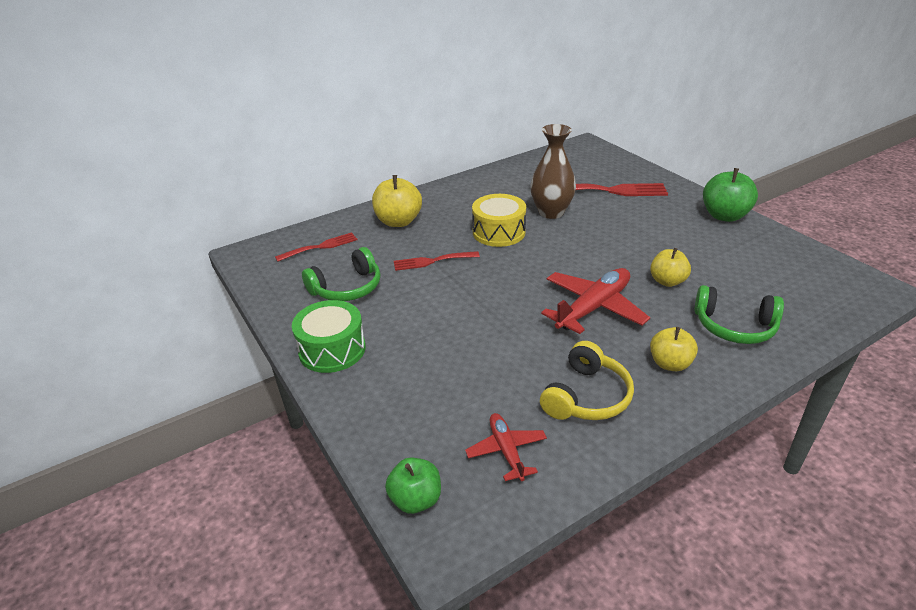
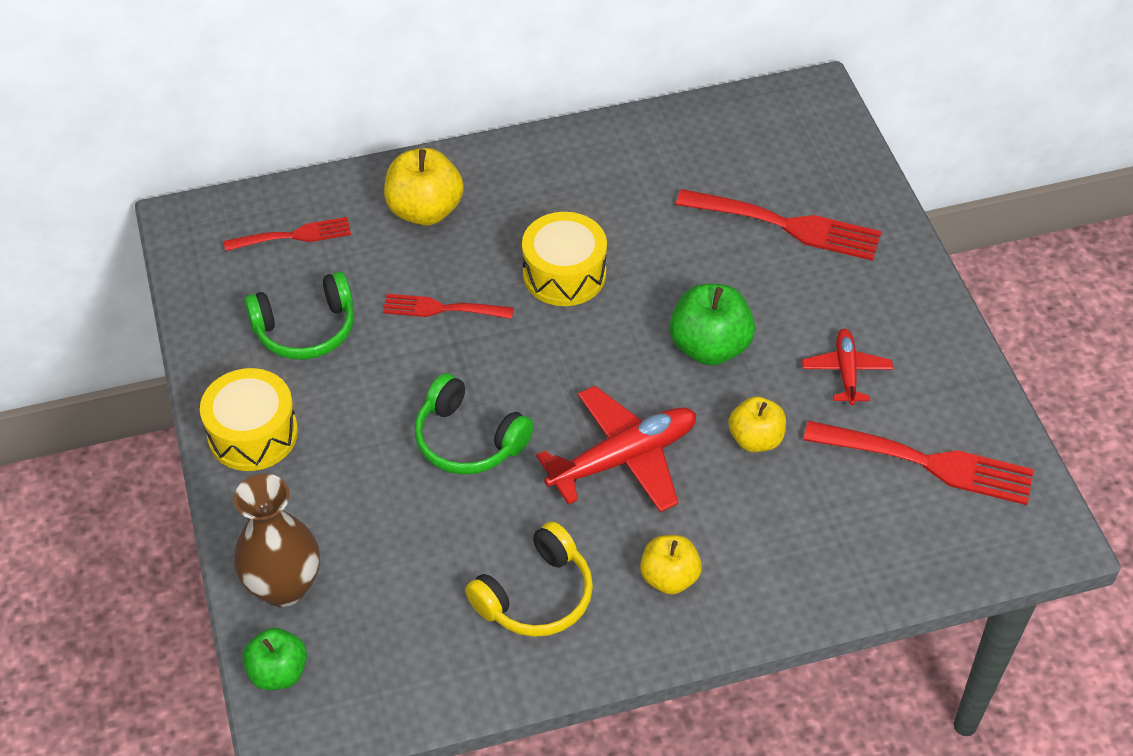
camera: 15 degrees right, 15 degrees up
green drum [292,300,366,373] -> yellow drum [200,368,298,471]
red plane [465,413,547,481] -> red plane moved to [802,329,893,405]
brown vase [530,124,576,219] -> brown vase moved to [234,474,320,607]
green headphones [695,285,784,344] -> green headphones moved to [415,373,534,475]
green apple [703,168,758,222] -> green apple moved to [670,284,755,366]
none -> red fork [803,421,1034,505]

